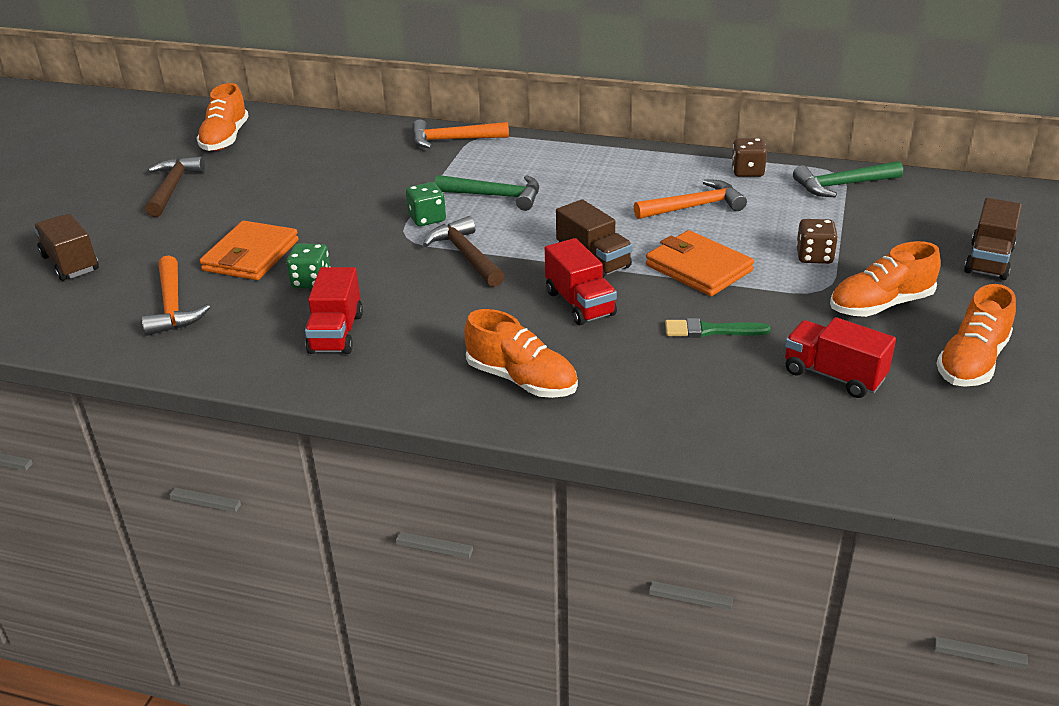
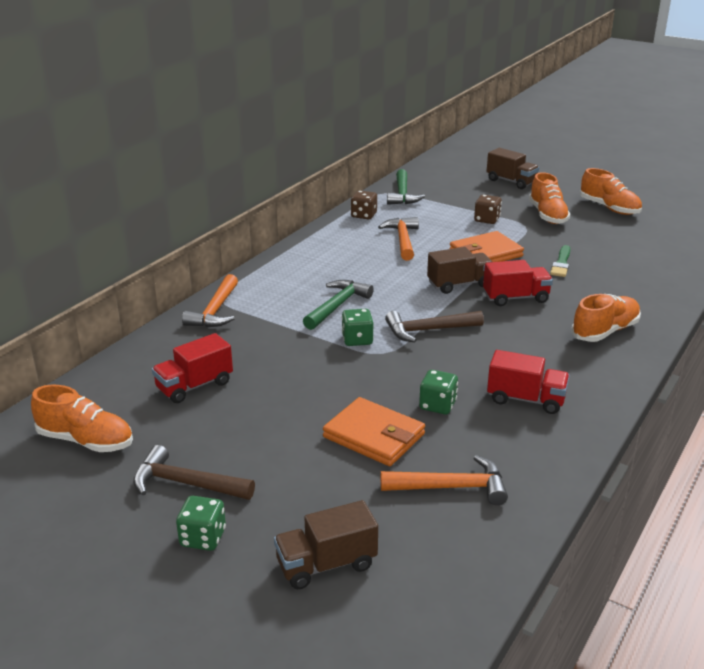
camera: 75 degrees left, 5 degrees down
red truck [785,317,896,398] -> red truck moved to [152,333,233,403]
none -> green dice [176,496,226,551]

